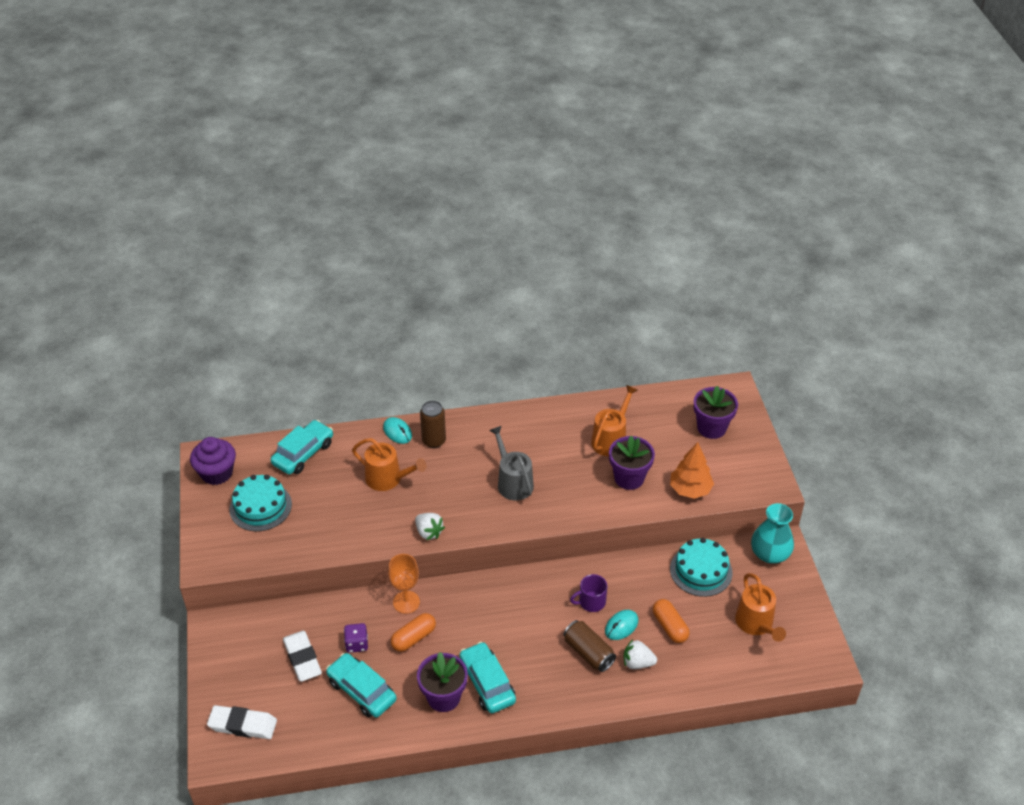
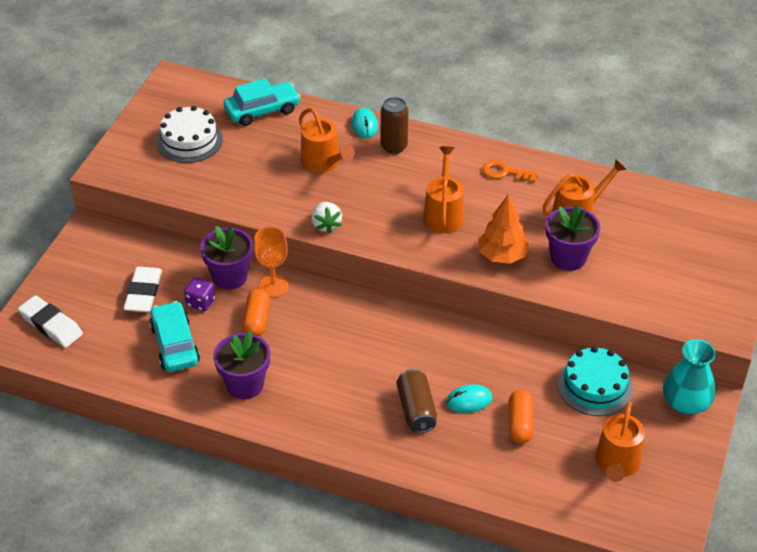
camera: 30 degrees right, 0 degrees up
purple cupcake [190,437,236,485] -> none
turquoise cake [229,475,292,531] -> white cake [156,106,223,163]
orange capsule [391,613,436,652] -> orange capsule turned 75 degrees counterclockwise [242,289,270,336]
turquoise car [460,642,516,713] -> none
grey watering can [489,426,534,501] -> orange watering can [423,146,464,233]
purple mug [570,574,607,612] -> none
white strawberry [624,639,657,669] -> none
orange tree [670,442,714,499] -> orange tree moved to [478,195,530,264]
purple flower pot [694,386,738,439] -> purple flower pot moved to [200,226,253,290]
none -> orange key [482,160,538,182]

